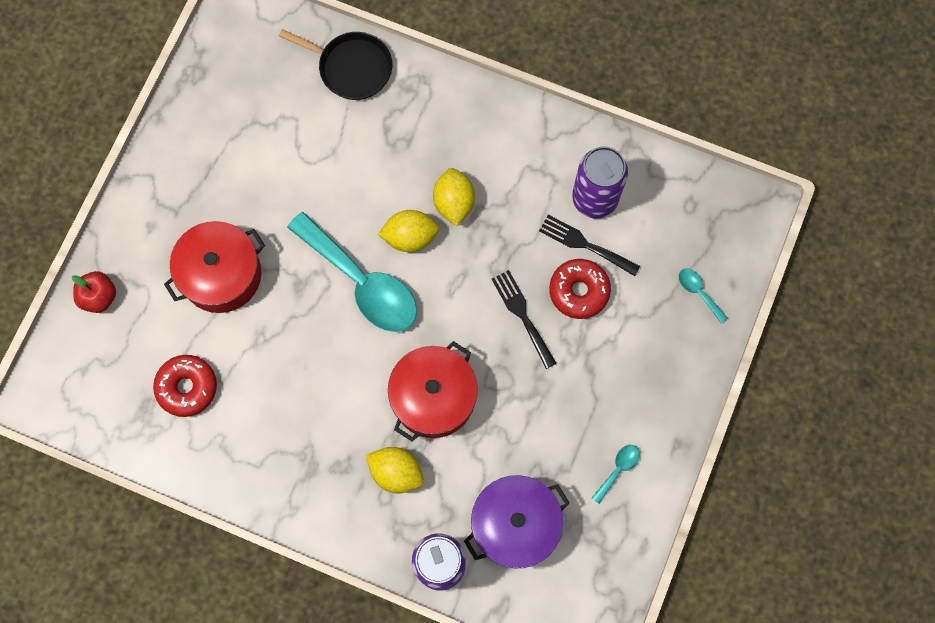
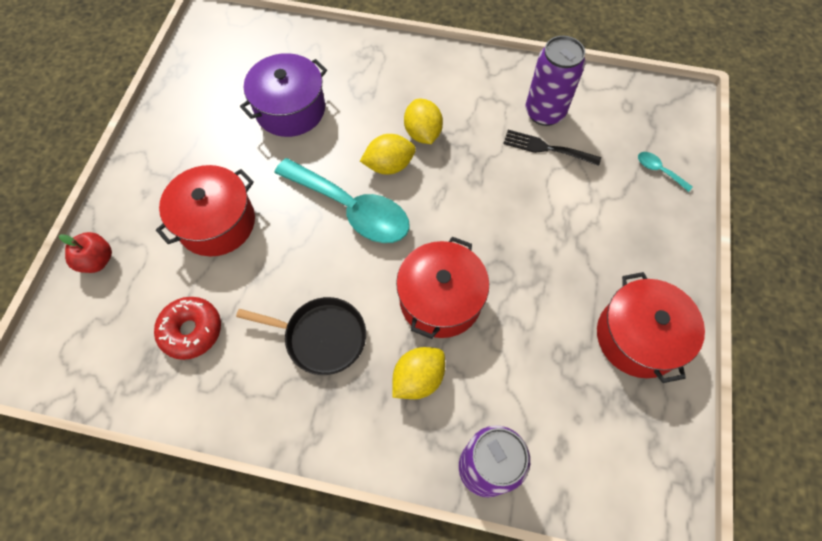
camera: 10 degrees left, 10 degrees down
black pan [279,29,392,100] -> black pan moved to [236,297,366,375]
yellow lemon [366,447,424,493] -> yellow lemon turned 60 degrees counterclockwise [392,347,445,399]
purple pot [464,475,569,569] -> purple pot moved to [240,53,327,137]
black fork [492,270,557,369] -> none
red donut [549,259,611,319] -> none
turquoise spoon [592,445,640,504] -> red pot [597,272,705,383]

